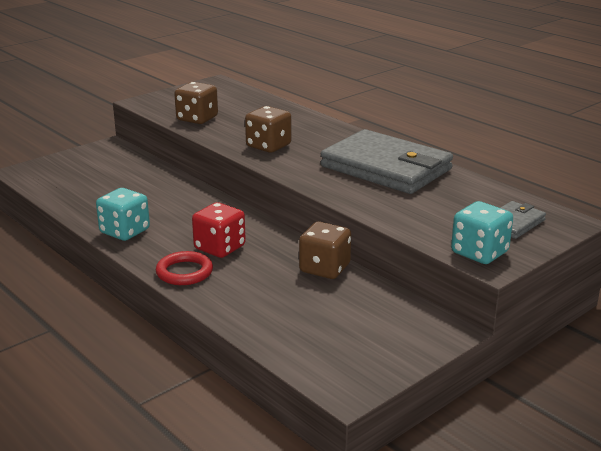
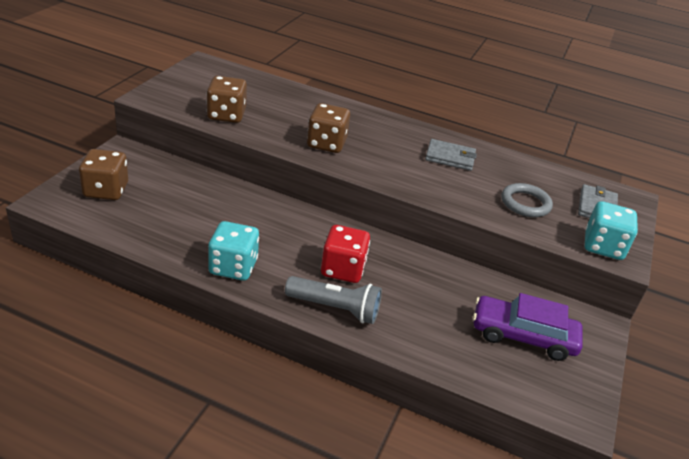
camera: 30 degrees left, 10 degrees up
red ring [156,251,213,285] -> grey flashlight [285,276,382,324]
brown dice [299,222,351,279] -> brown dice moved to [79,149,128,200]
grey wallet [320,129,453,194] -> grey wallet [425,139,477,171], size x0.46
none -> purple car [473,293,583,361]
none -> grey ring [502,183,553,217]

